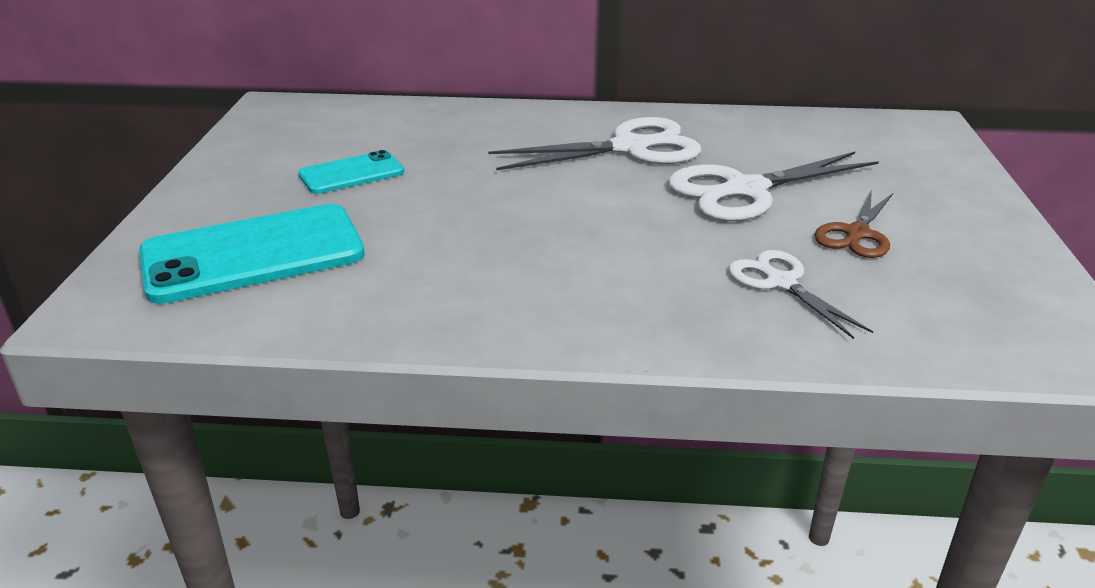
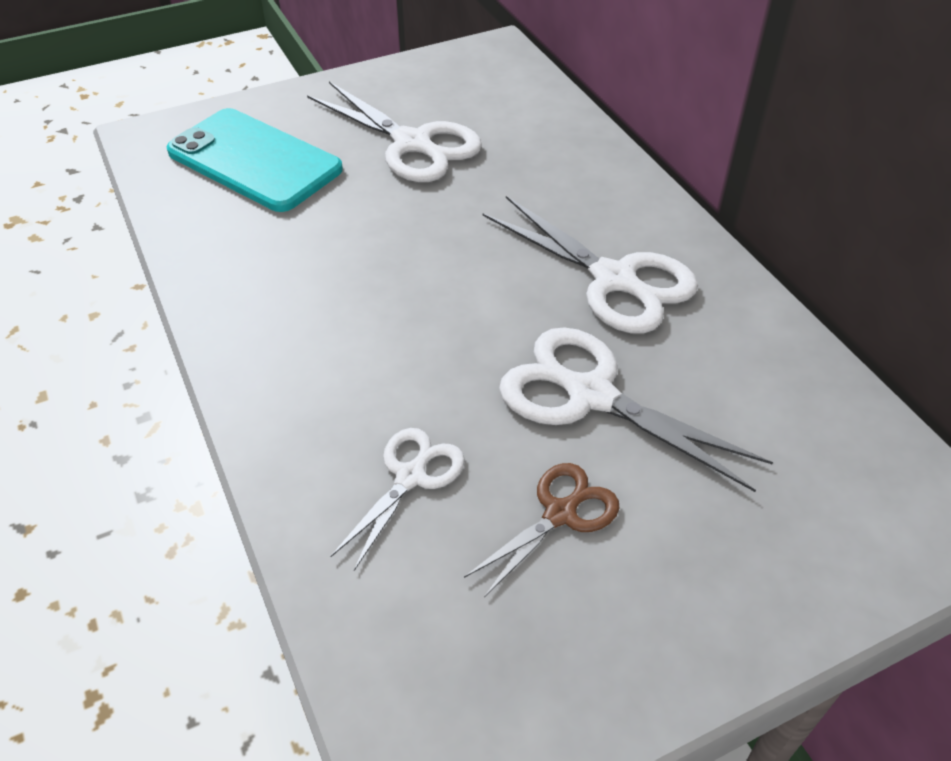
camera: 60 degrees right, 15 degrees up
turquoise phone [298,150,404,194] -> white scissors [307,82,482,182]
brown scissors [814,190,893,258] -> brown scissors turned 135 degrees clockwise [464,463,619,597]

